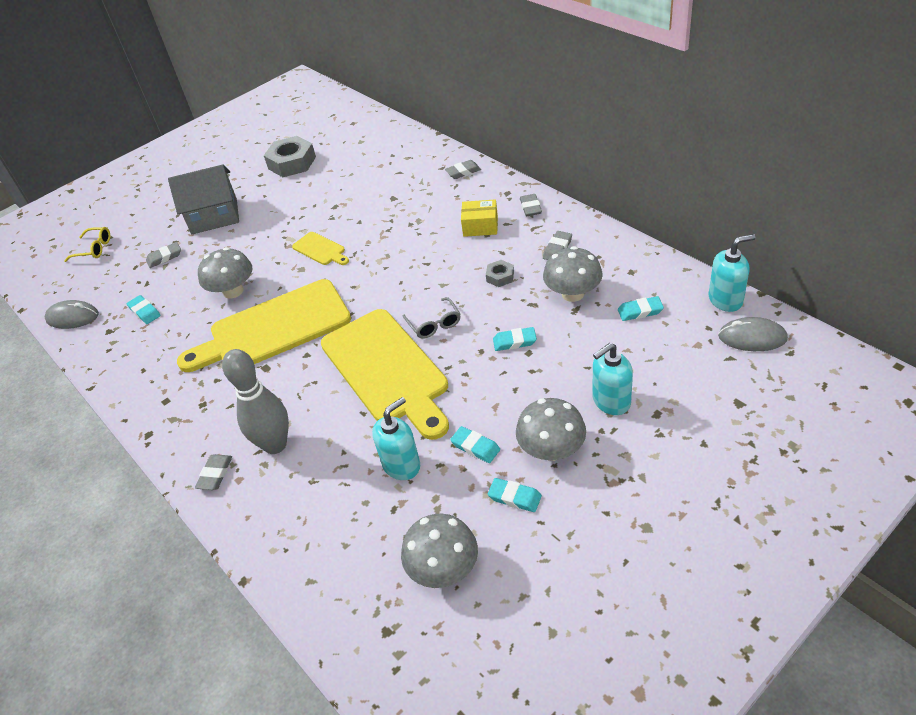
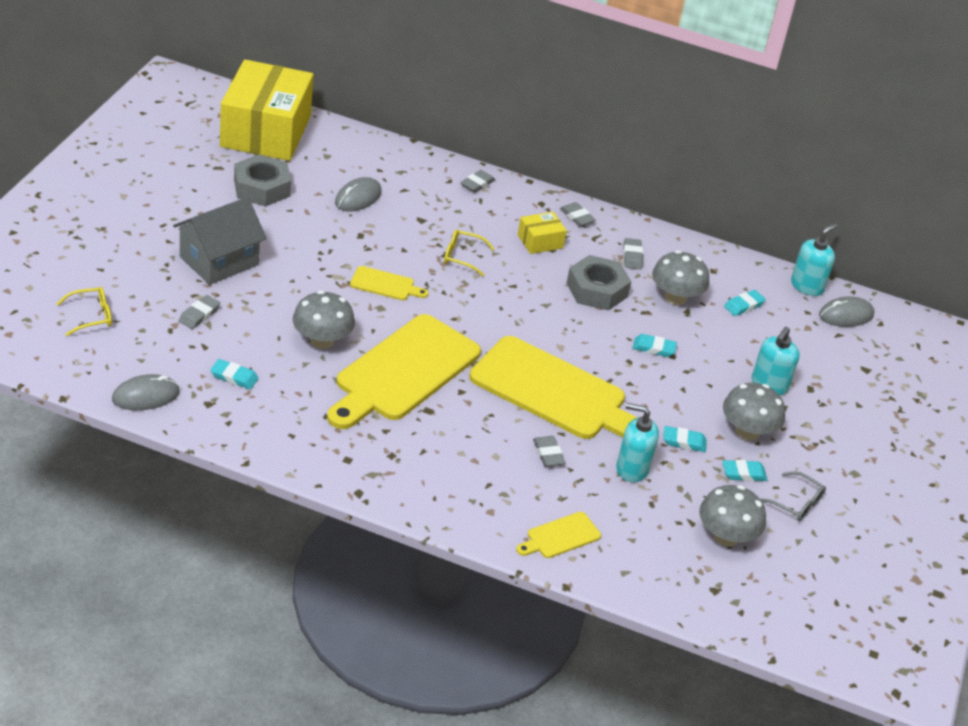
camera: 40 degrees left, 5 degrees down
grey eraser [195,454,232,490] -> grey eraser moved to [533,436,566,467]
grey bowling pin [222,349,289,454] -> none
turquoise soap dispenser [372,397,420,480] -> turquoise soap dispenser turned 90 degrees counterclockwise [616,403,659,482]
grey glasses [403,297,460,339] -> grey glasses moved to [759,471,826,521]
grey nut [486,260,514,287] -> grey nut [567,255,631,310], size x2.00
turquoise eraser [493,327,537,351] -> turquoise eraser turned 45 degrees clockwise [633,334,677,357]
none -> yellow box [220,59,314,161]
none -> grey mouse [335,177,382,212]
none -> yellow glasses [444,229,495,276]
none -> yellow cutting board [516,512,601,558]

